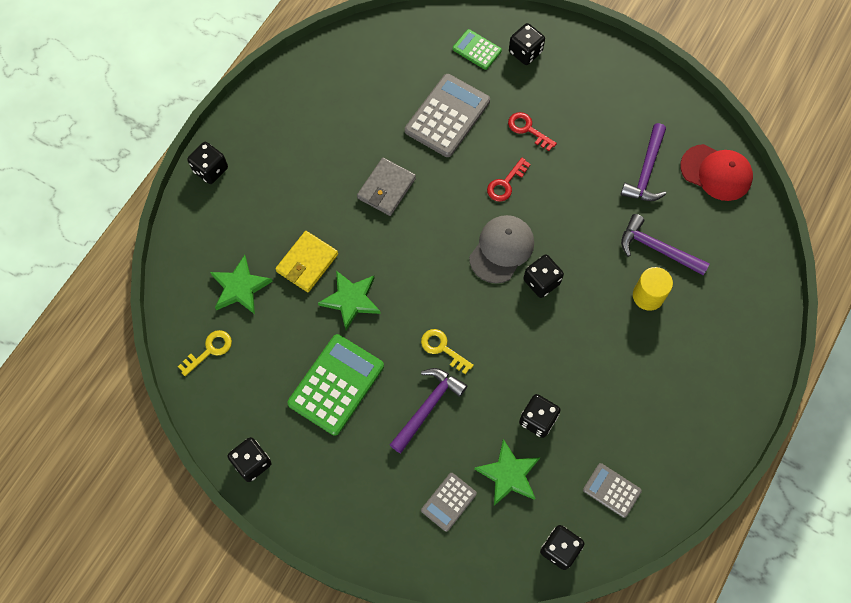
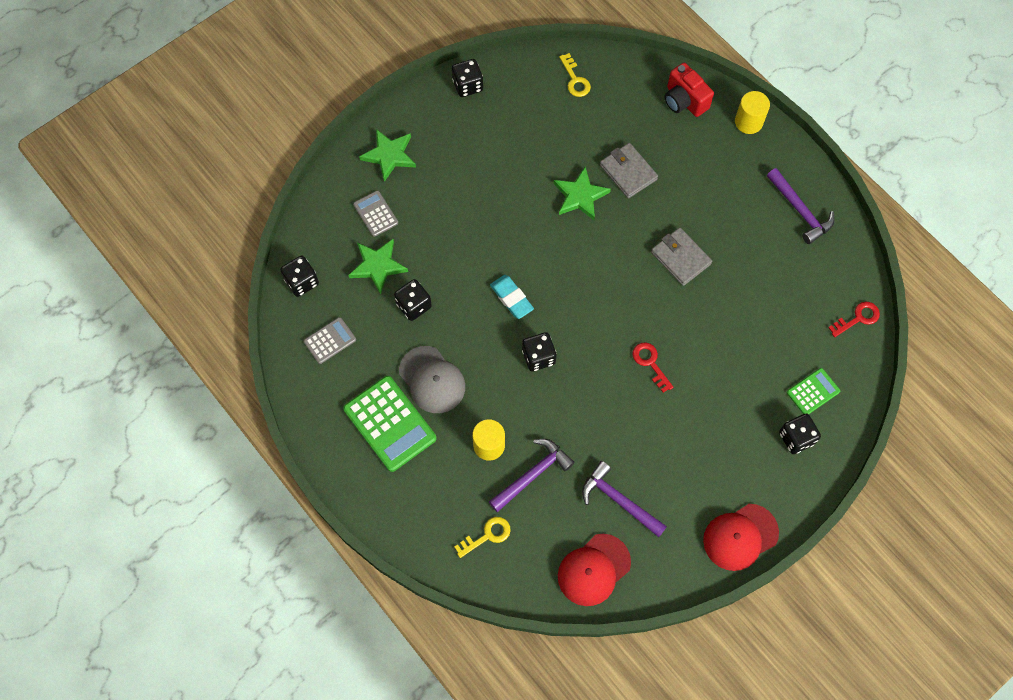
camera: 110 degrees right, 0 degrees up
black dice [187,142,228,184] -> yellow cylinder [735,91,770,134]
green star [210,255,273,314] -> green star moved to [359,129,416,182]
yellow wallet [275,231,338,292] -> grey wallet [600,143,658,198]
green calculator [287,334,384,436] -> green calculator moved to [343,376,436,472]
purple hammer [390,368,467,453] -> purple hammer moved to [767,168,834,244]
grey calculator [405,74,490,157] -> none
yellow key [421,329,474,374] -> yellow key moved to [455,517,511,558]
grey cap [469,215,534,283] -> grey cap moved to [399,346,465,413]
red key [508,112,557,151] -> red key moved to [828,302,880,337]
none -> turquoise eraser [490,275,534,319]
none -> red camera [664,63,714,117]
none -> red cap [703,504,779,571]

